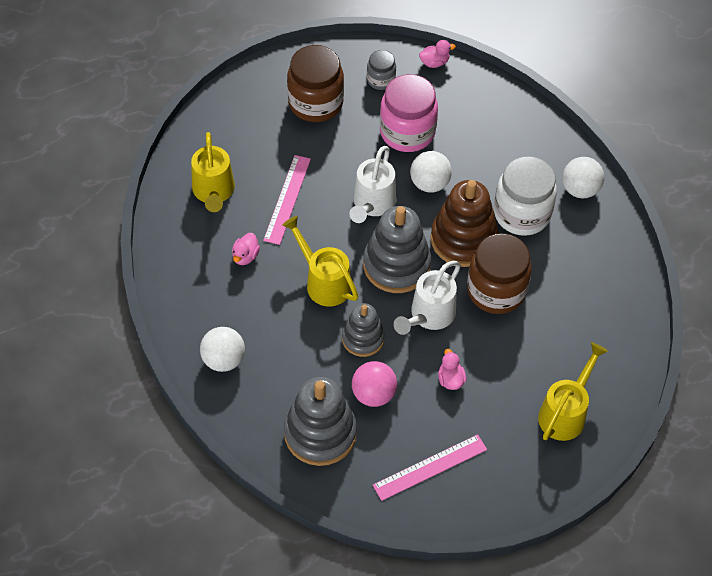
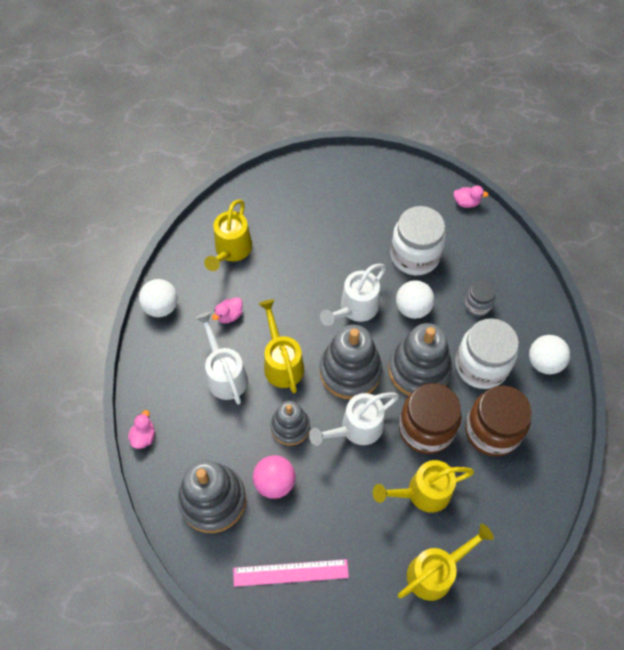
camera: 25 degrees right, 5 degrees up
white ball [200,327,245,372] -> white ball moved to [139,279,178,317]
pink ruler [263,155,311,245] -> none
brown jar [287,45,344,122] -> brown jar moved to [465,385,532,456]
grey jar [367,50,396,90] -> grey jar moved to [464,280,496,316]
pink jar [380,74,438,152] -> white jar [390,206,446,275]
brown stacking toy [431,180,499,267] -> grey stacking toy [389,323,452,396]
pink duck [438,349,466,390] -> pink duck moved to [128,410,155,449]
none -> white watering can [195,312,248,404]
none -> yellow watering can [373,460,474,513]

